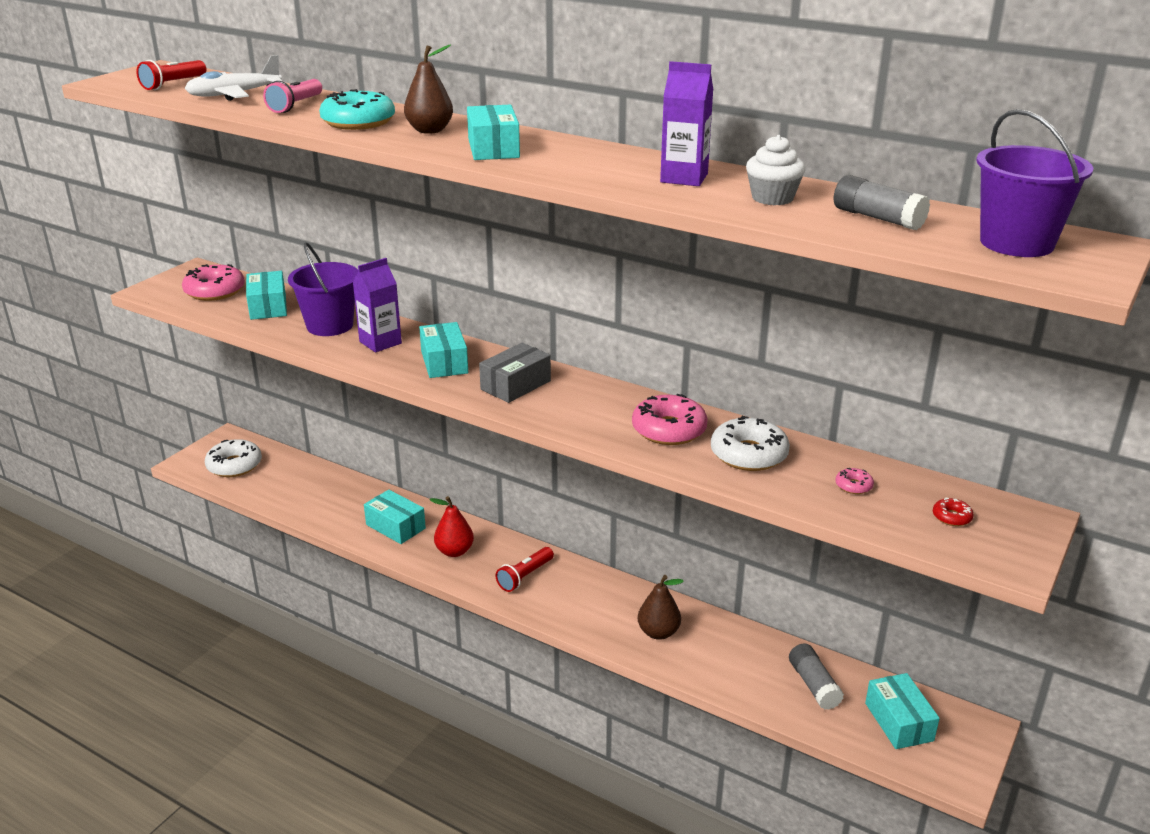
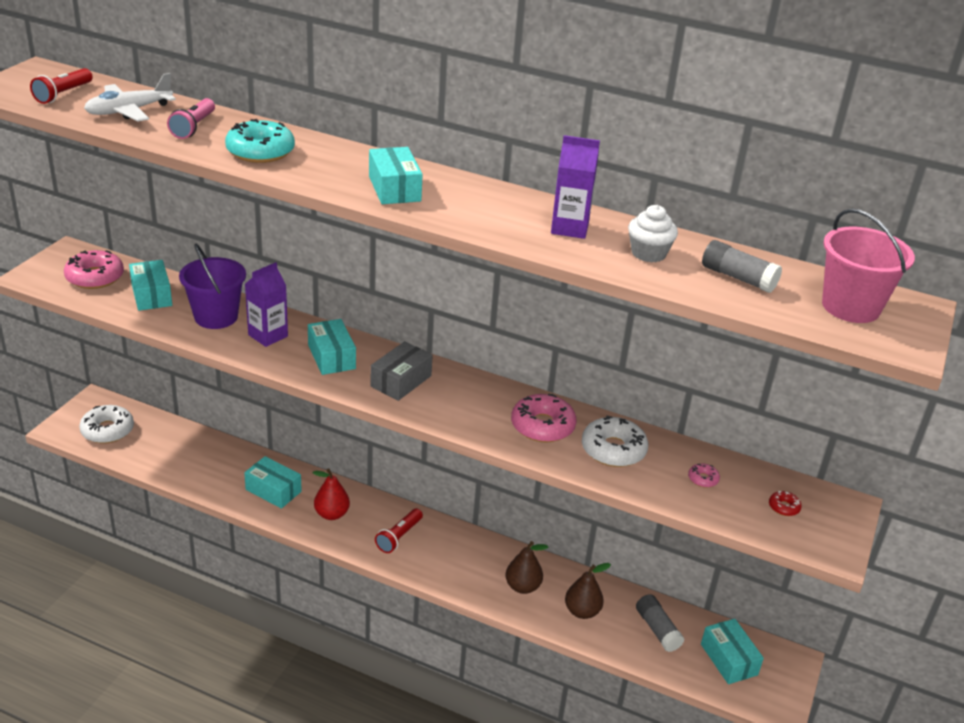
camera: 10 degrees left, 5 degrees up
brown pear [404,45,453,134] -> brown pear moved to [565,563,611,619]
purple bucket [976,109,1093,257] -> pink bucket [822,209,915,323]

